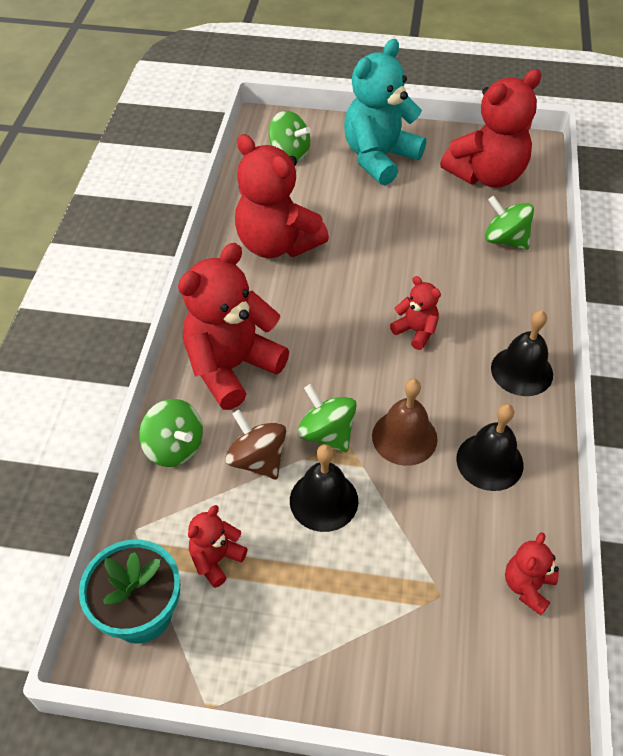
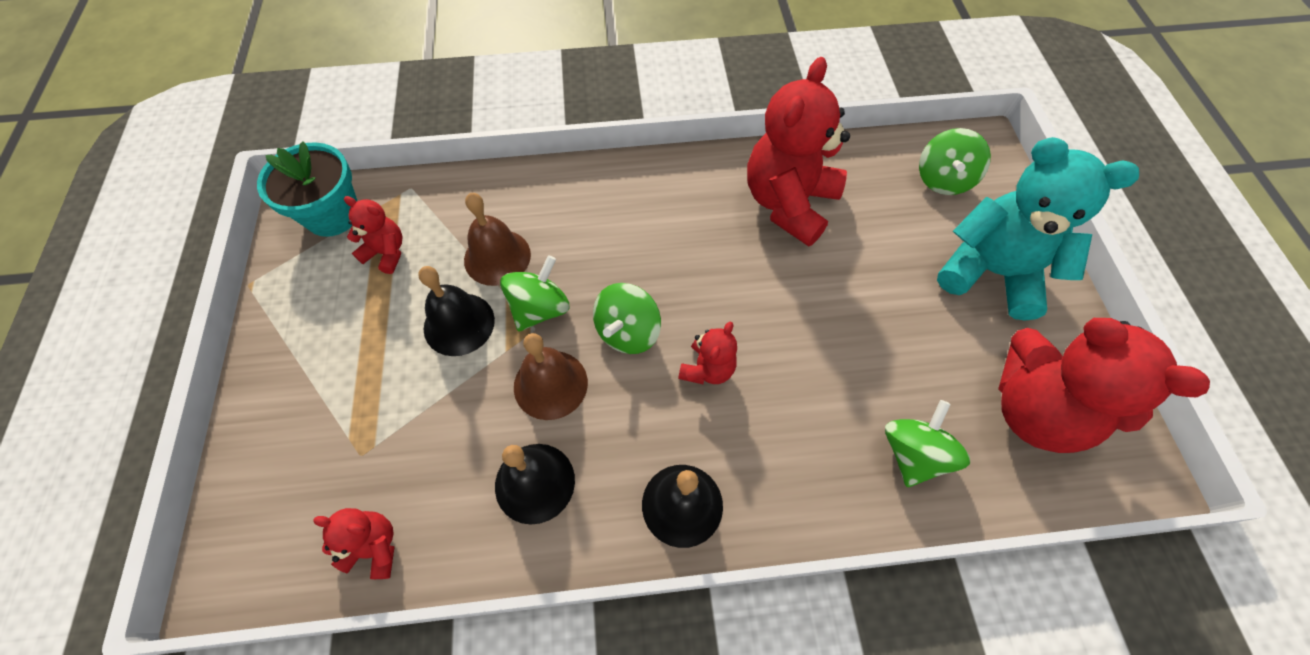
camera: 75 degrees right, 10 degrees up
green spinning top [139,399,203,467] -> green spinning top moved to [593,283,661,354]
red teddy bear [178,243,289,410] -> none
brown spinning top [225,410,286,480] -> brown bell [464,193,531,286]

